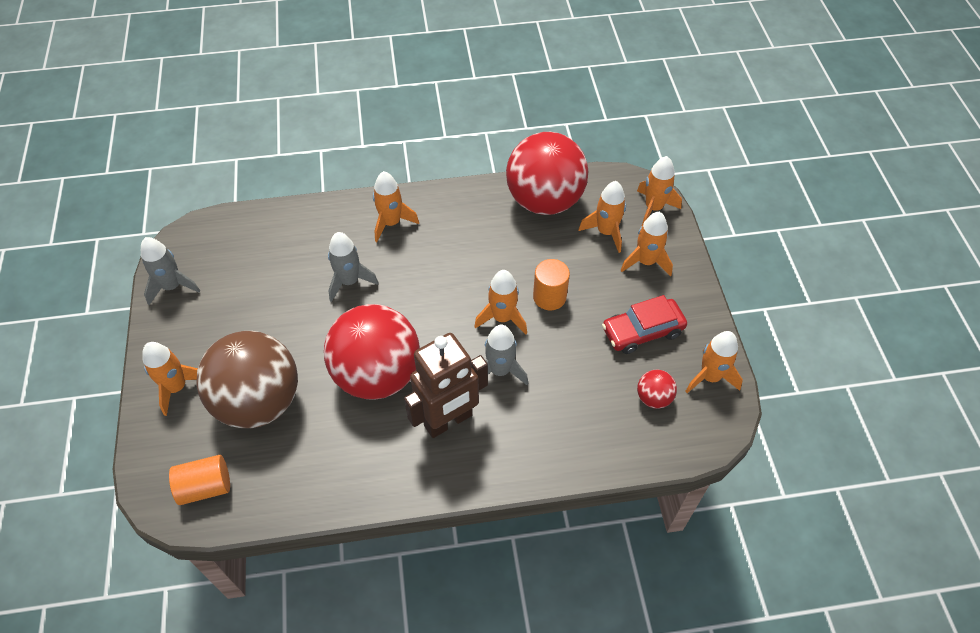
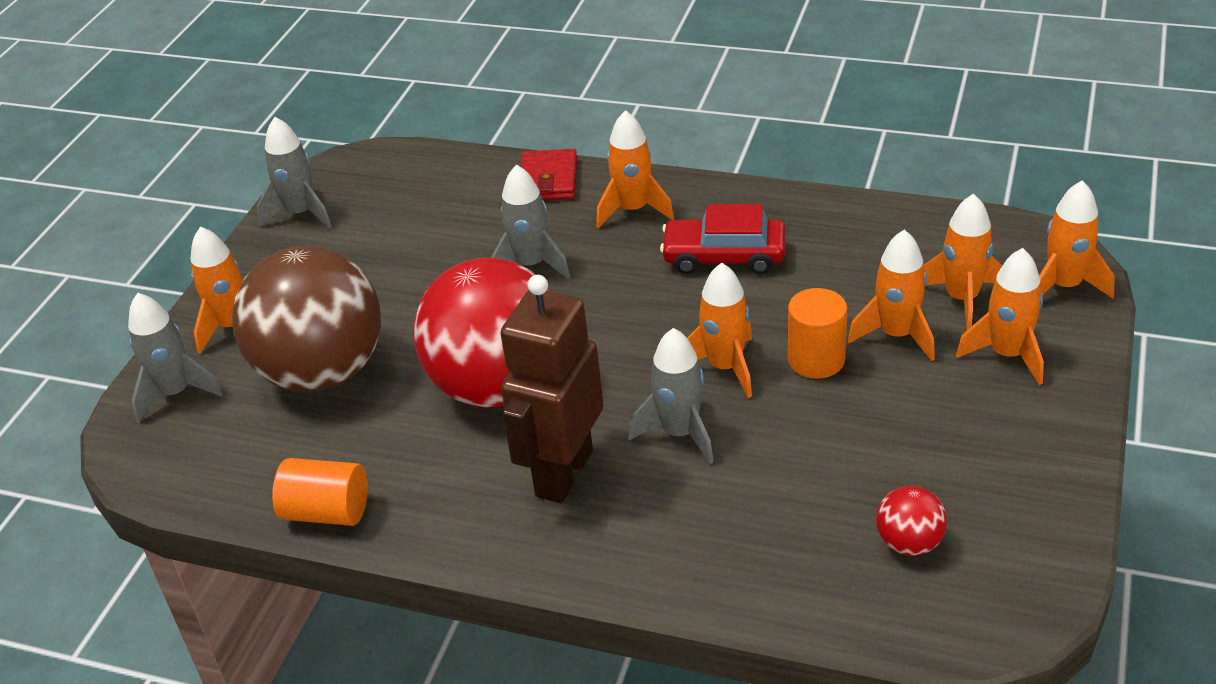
camera: 30 degrees right, 15 degrees down
orange cylinder [169,455,230,505] -> orange cylinder moved to [272,458,368,526]
brown robot [404,333,488,438] -> brown robot turned 120 degrees clockwise [501,275,603,503]
red ball [506,132,588,215] -> none
red car [602,295,687,354] -> red car moved to [660,204,786,274]
orange rocket [685,331,743,393] -> orange rocket moved to [848,230,935,361]
none -> grey rocket [128,293,223,423]
none -> red wallet [520,149,577,200]

